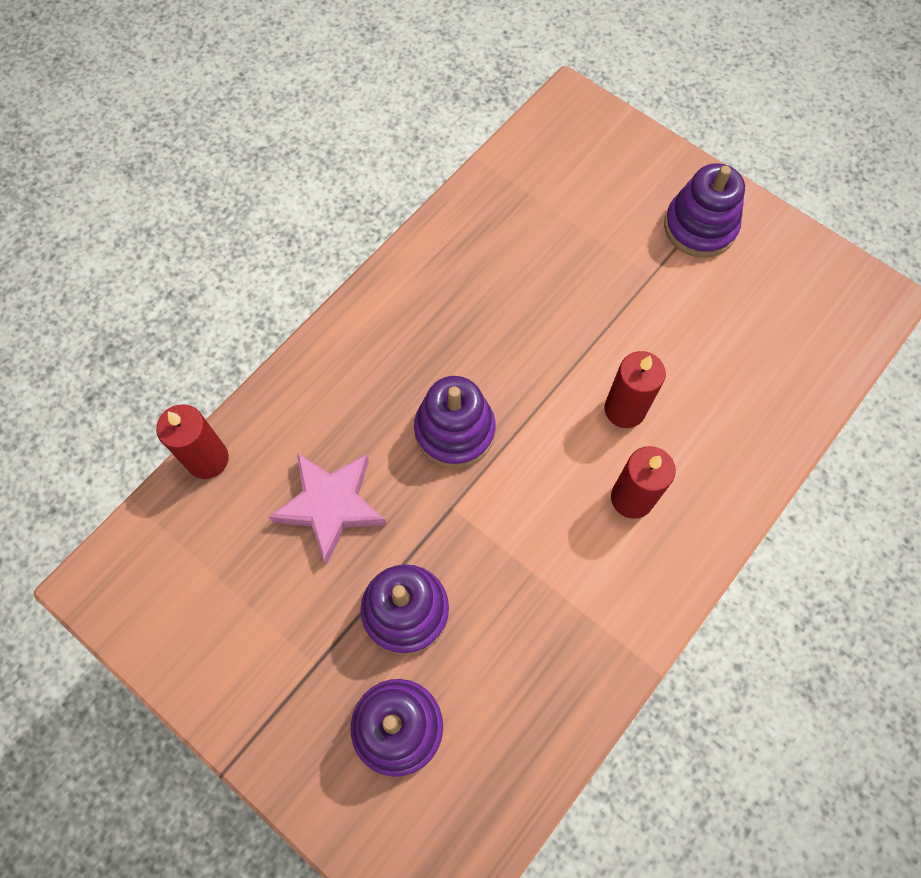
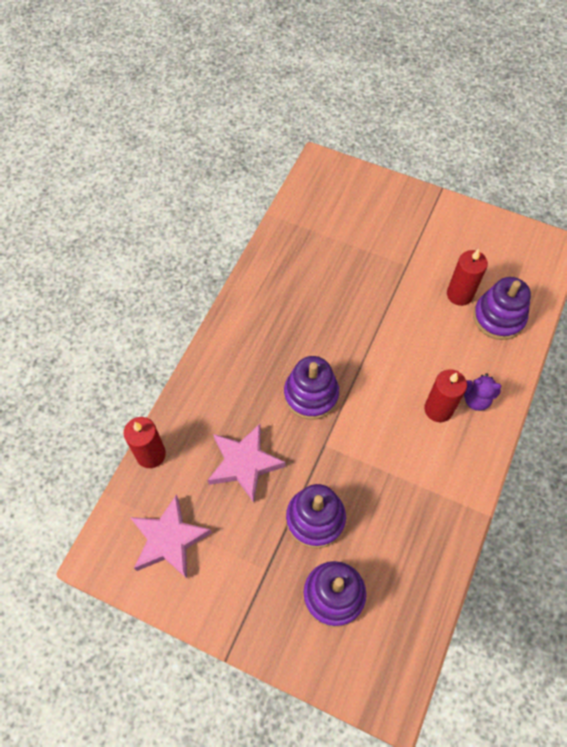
camera: 15 degrees left, 5 degrees down
red candle [605,351,666,428] -> red candle moved to [447,249,488,306]
purple stacking toy [664,163,745,258] -> purple stacking toy moved to [473,277,531,340]
none -> pink star [130,495,212,578]
none -> purple teddy bear [464,373,501,411]

